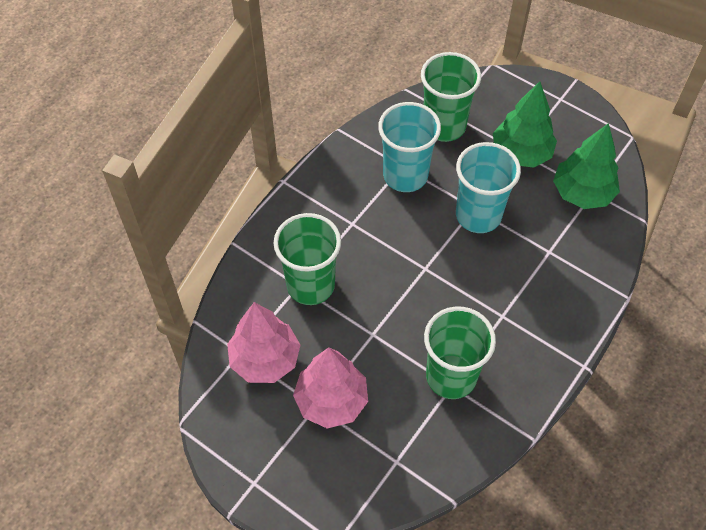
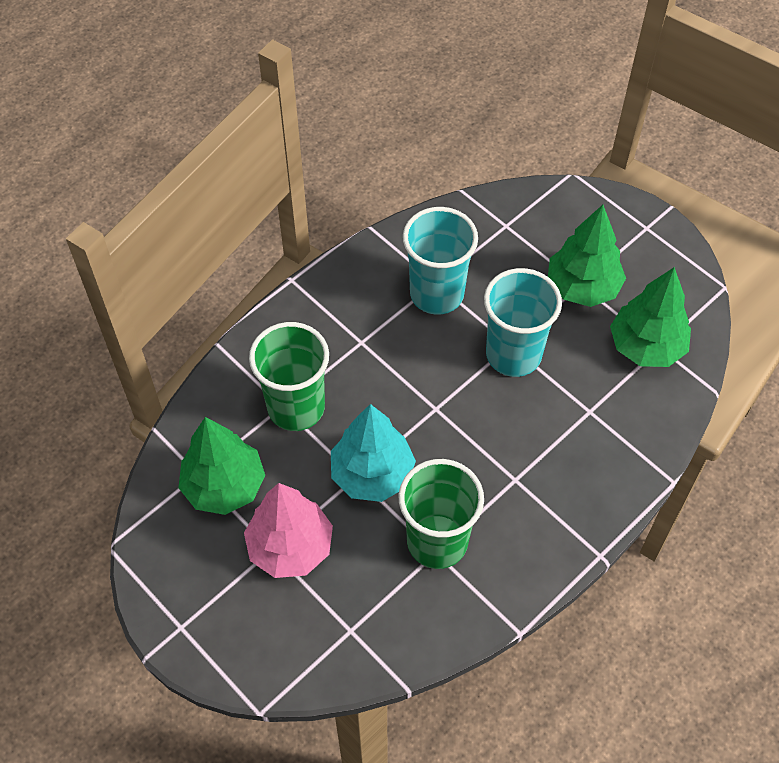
camera: 10 degrees right, 0 degrees up
pink tree [227,302,300,383] -> green tree [178,417,265,515]
green cup [421,52,481,142] -> none
none -> turquoise tree [331,404,416,502]

